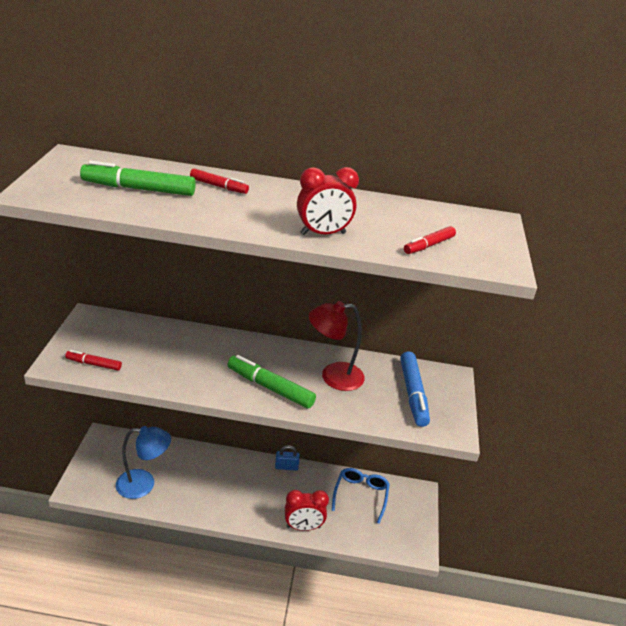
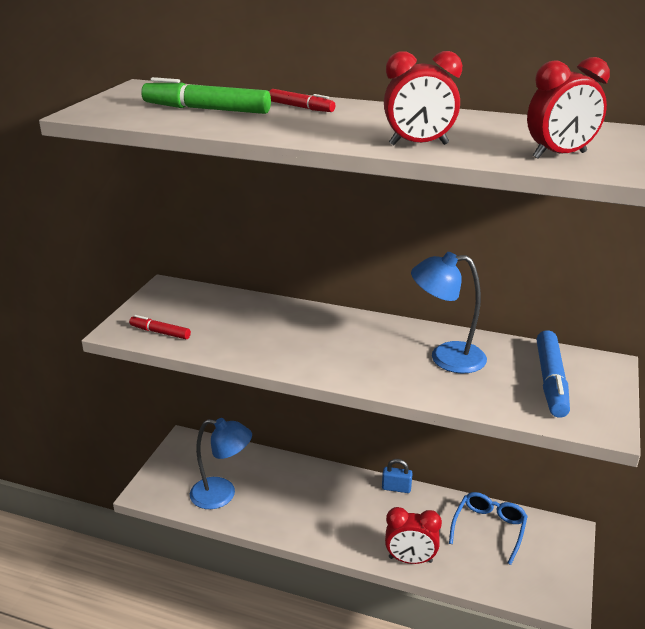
camera: 15 degrees right, 5 degrees down
green marker [228,355,316,409] -> none
red lamp [309,301,365,391] -> blue lamp [411,252,487,373]
red marker [404,226,456,254] -> red clock [527,57,610,159]

